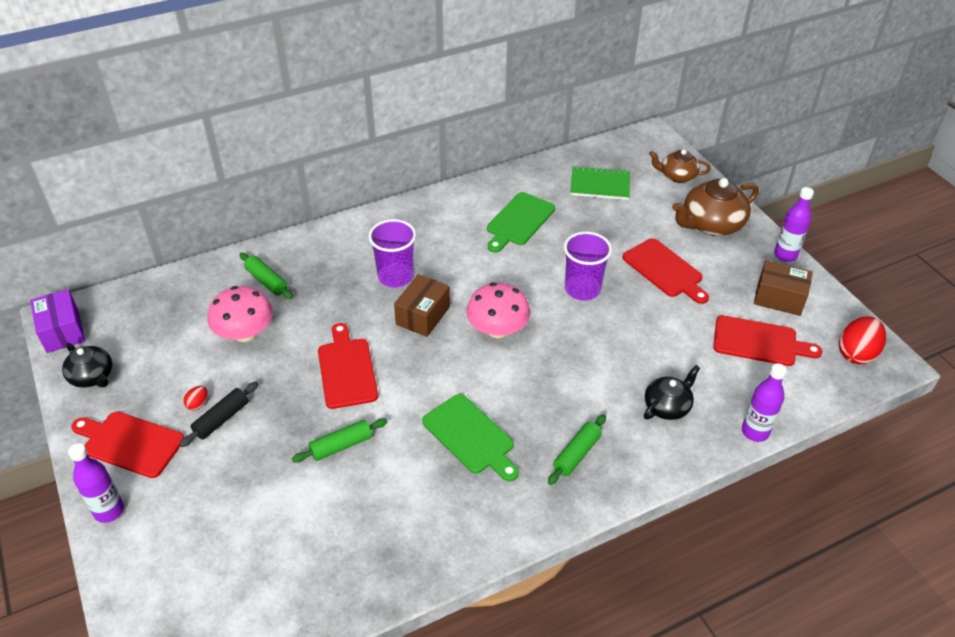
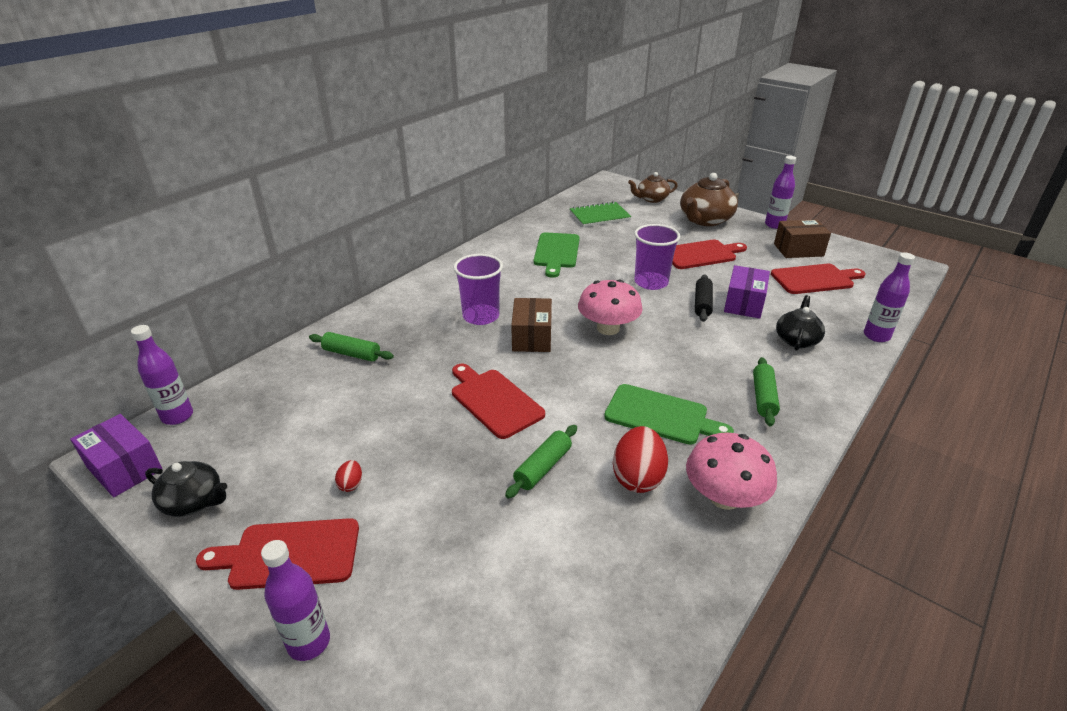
camera: 25 degrees left, 10 degrees down
black rolling pin [179,382,258,447] -> black rolling pin moved to [695,274,713,322]
pink mushroom [208,286,273,342] -> pink mushroom moved to [686,432,777,510]
red cutting board [623,238,709,304] -> red cutting board turned 45 degrees counterclockwise [672,240,747,269]
red egg [839,316,886,364] -> red egg moved to [613,426,668,493]
none -> purple bottle [131,325,193,425]
none -> purple box [724,265,770,319]

